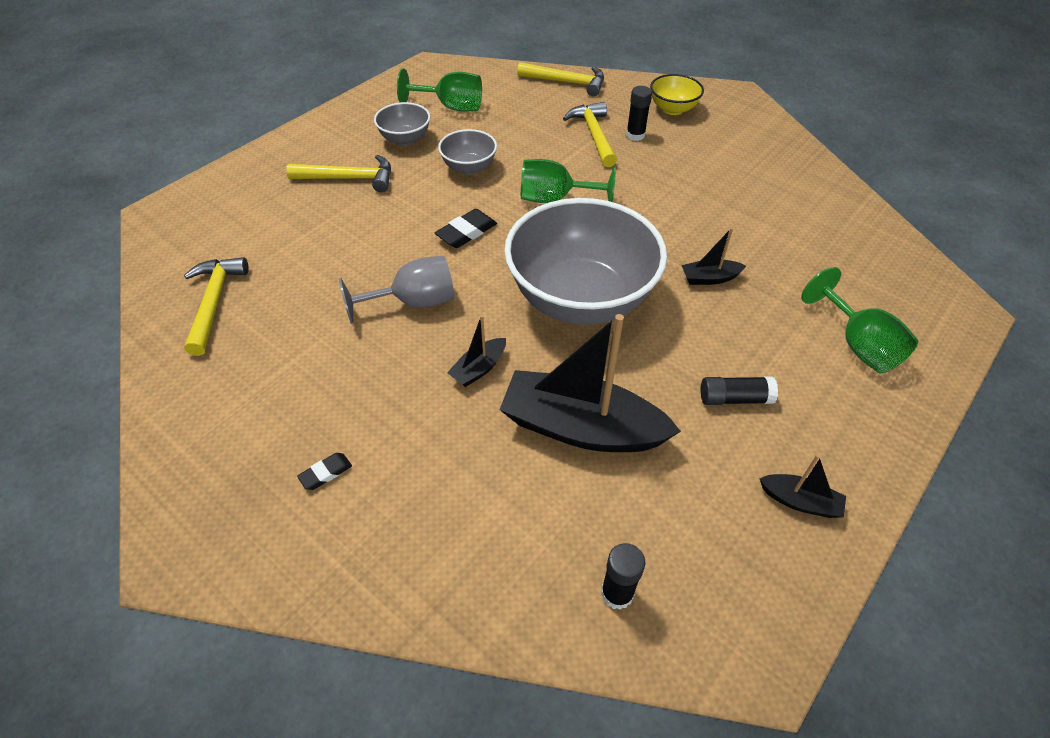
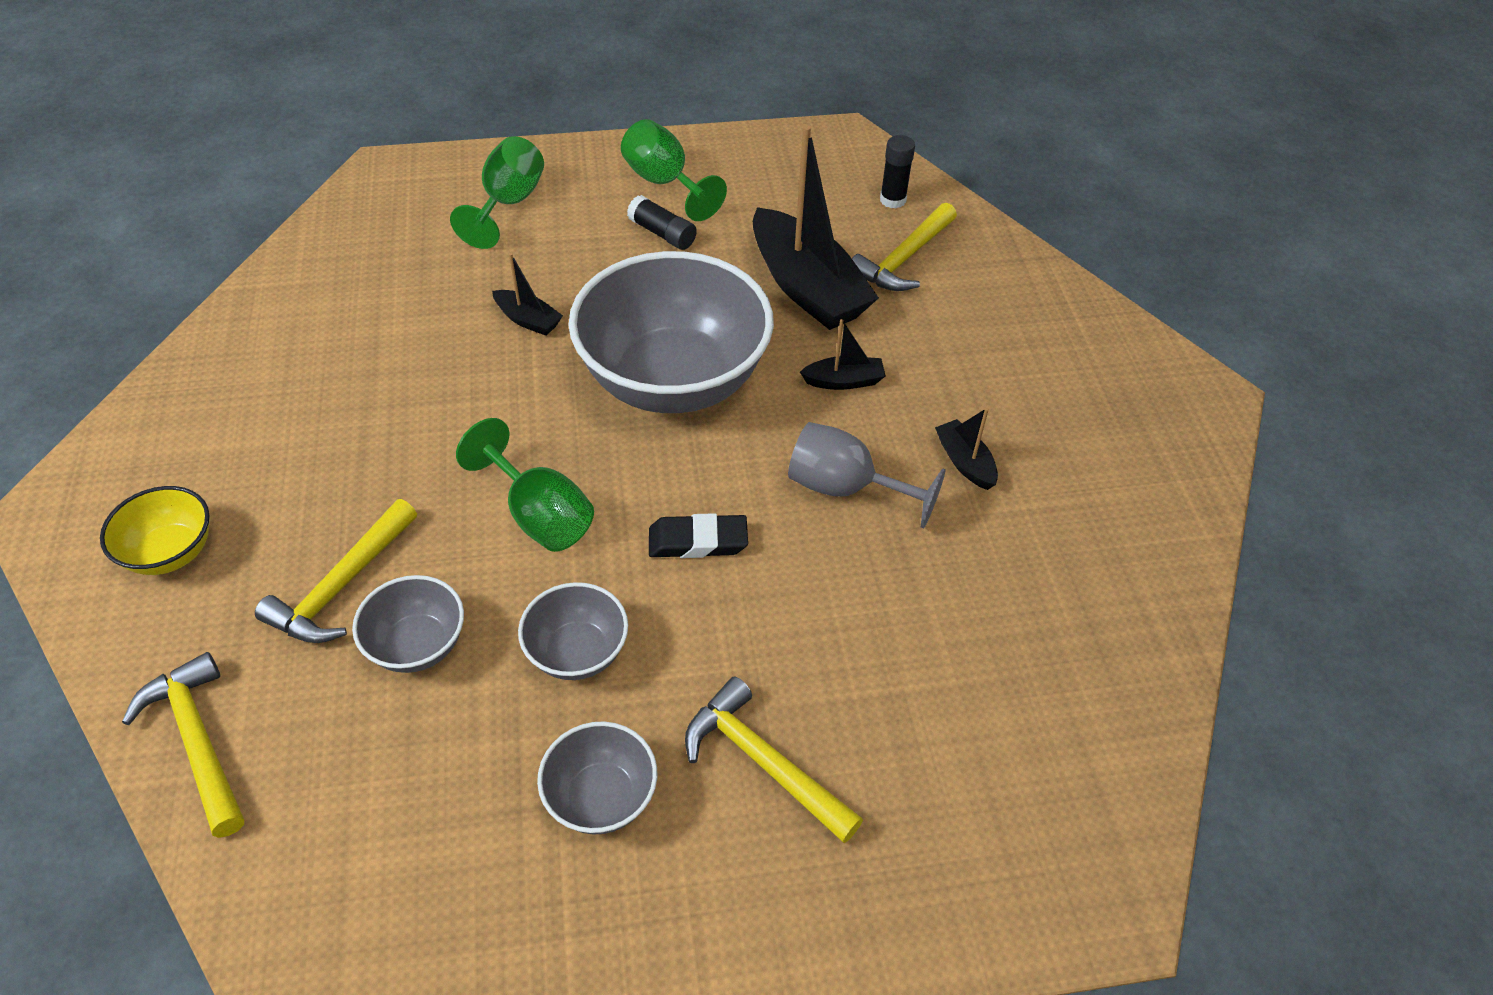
camera: 140 degrees left, 0 degrees up
yellow hammer [184,257,249,356] -> yellow hammer moved to [852,203,957,291]
black eraser [297,453,352,490] -> none
green goblet [397,69,482,112] -> green goblet moved to [621,119,727,221]
black glue stick [626,86,652,141] -> none
black boat [759,454,846,518] -> black boat moved to [935,408,998,490]
none -> grey bowl [352,575,464,673]

